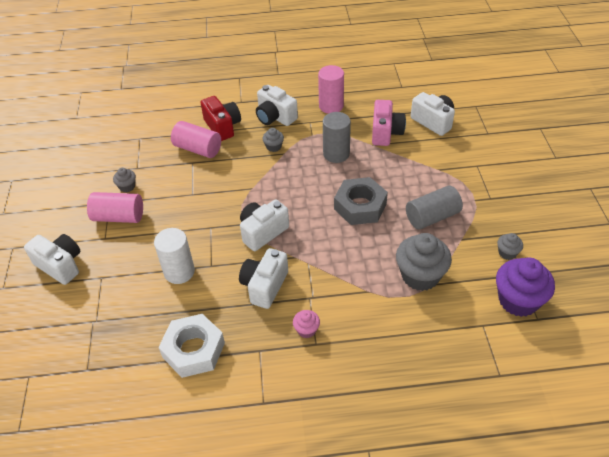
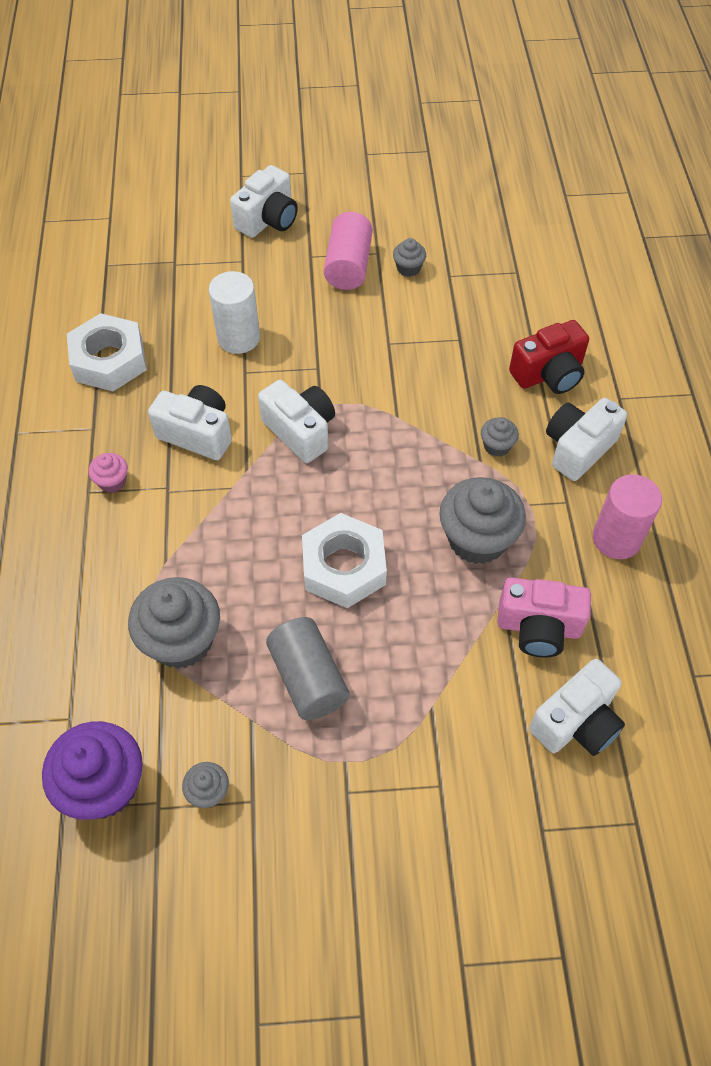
camera: 90 degrees right, 10 degrees up
pink cylinder [171,121,221,158] -> none
grey cylinder [323,112,351,163] -> grey cupcake [439,477,526,564]
grey nut [334,177,388,225] -> white nut [302,513,387,608]

